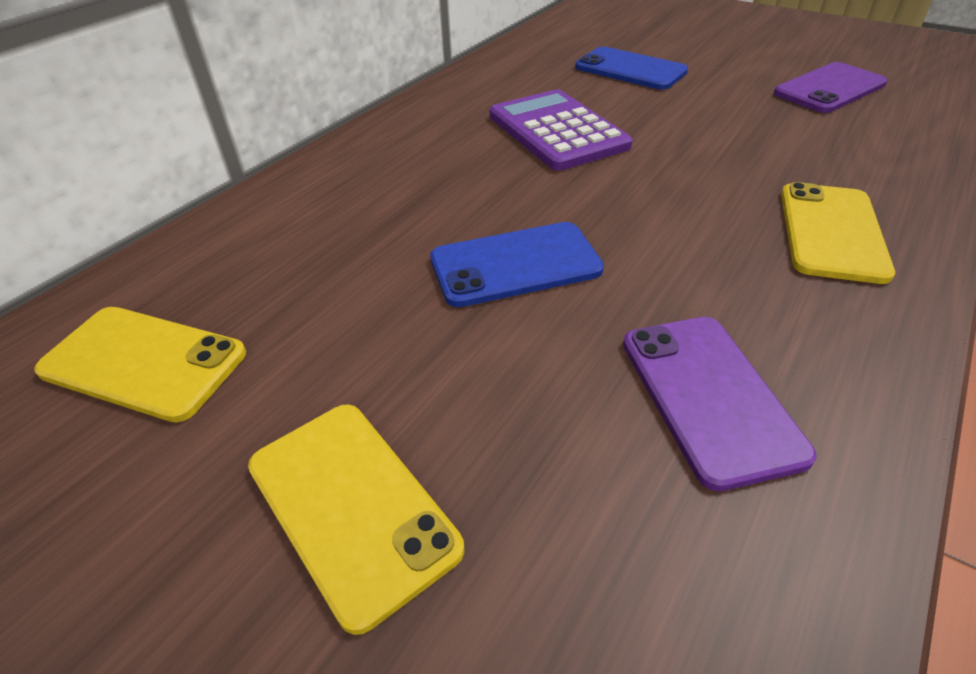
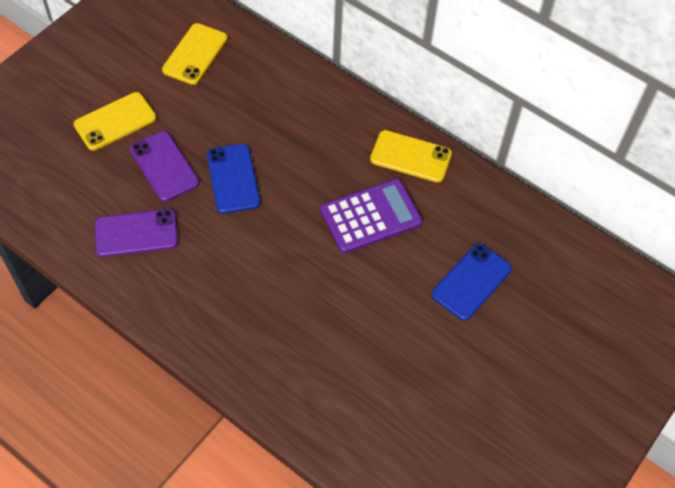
camera: 90 degrees right, 15 degrees up
purple phone [774,62,888,113] -> purple phone moved to [130,131,199,202]
yellow phone [781,182,895,284] -> yellow phone moved to [370,130,452,183]

